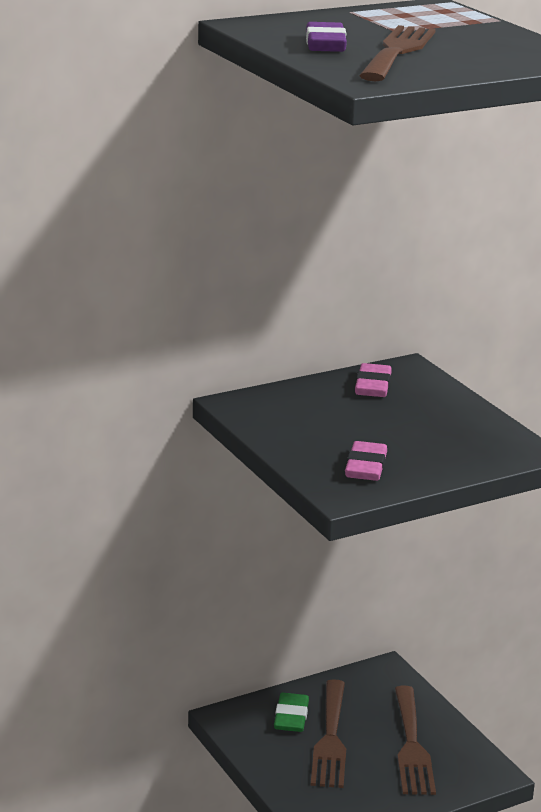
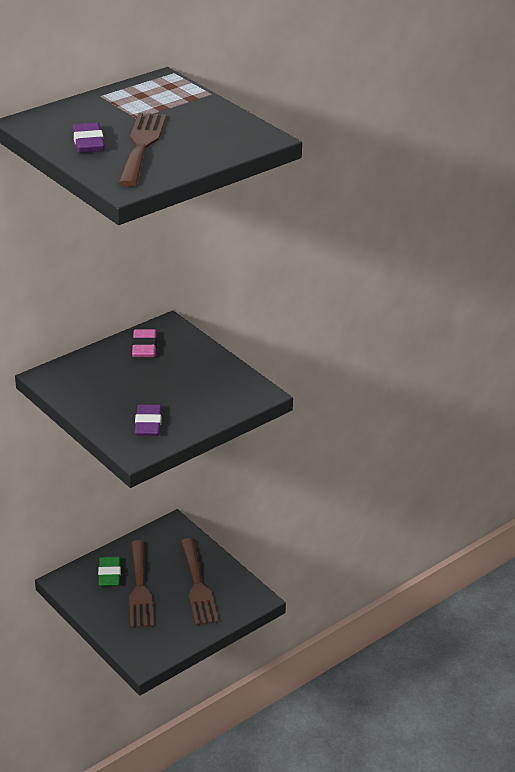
camera: 10 degrees left, 10 degrees up
pink eraser [345,441,387,481] -> purple eraser [135,404,162,436]

